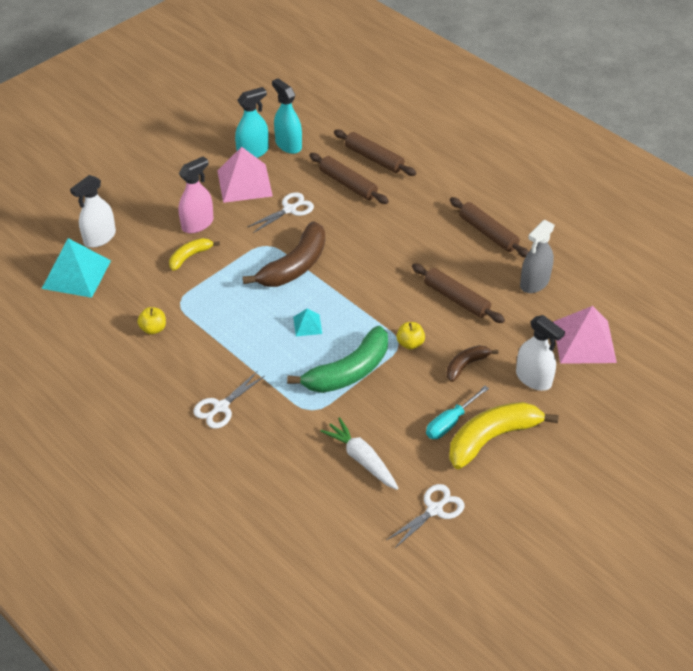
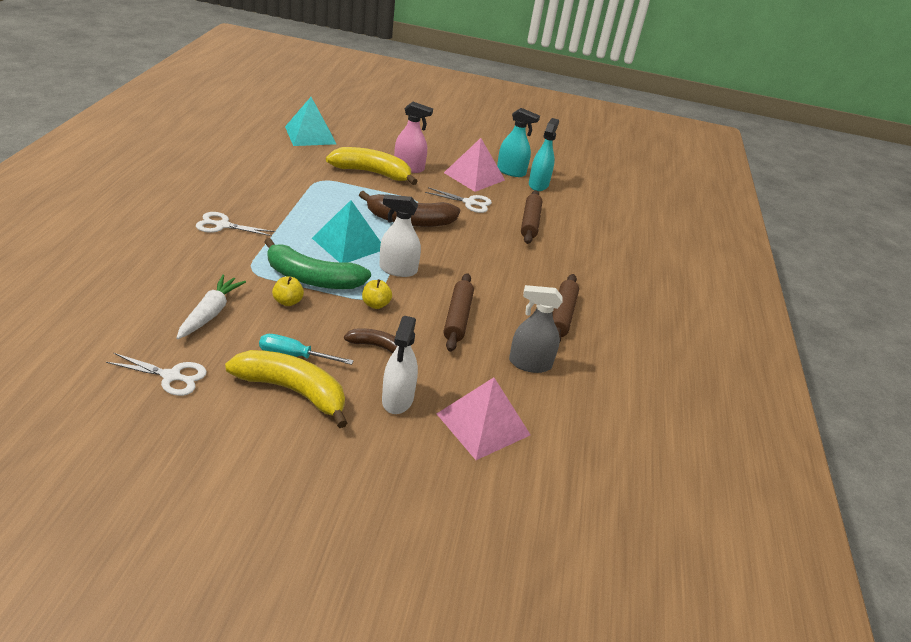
camera: 50 degrees right, 10 degrees down
white spray bottle [70,175,116,248] -> white spray bottle moved to [379,194,421,277]
yellow apple [137,307,166,335] -> yellow apple moved to [272,277,304,306]
yellow banana [169,238,220,271] -> yellow banana [326,147,418,185], size x1.85
turquoise pyramid [293,308,322,336] -> turquoise pyramid [312,200,381,263], size x2.08
brown rolling pin [334,130,416,176] -> none

